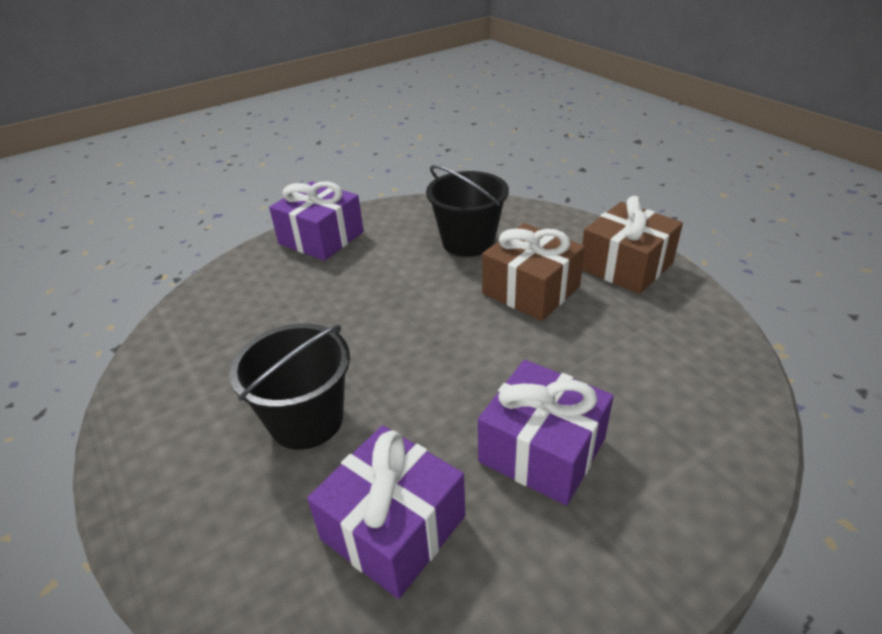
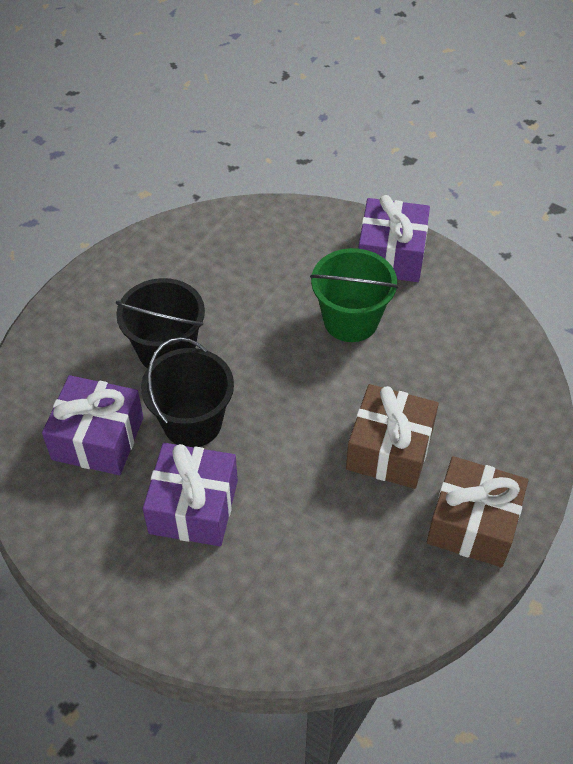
camera: 65 degrees right, 15 degrees up
black bucket [426,165,509,257] -> black bucket moved to [141,337,234,447]
none -> green bucket [310,248,399,342]

